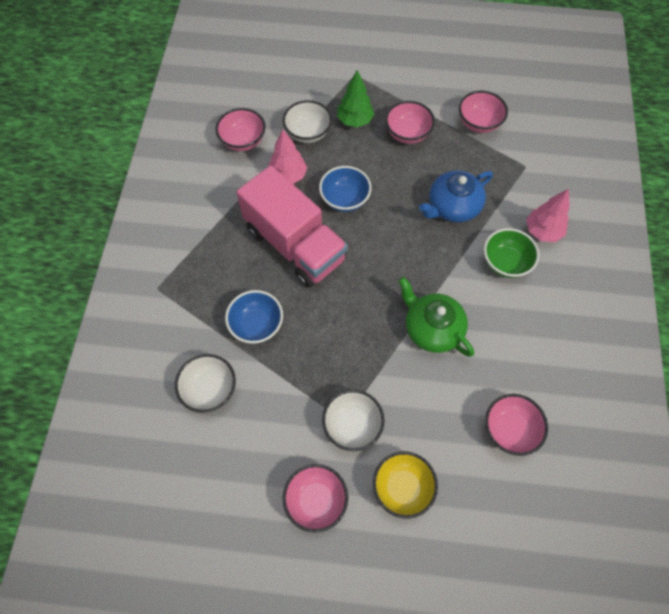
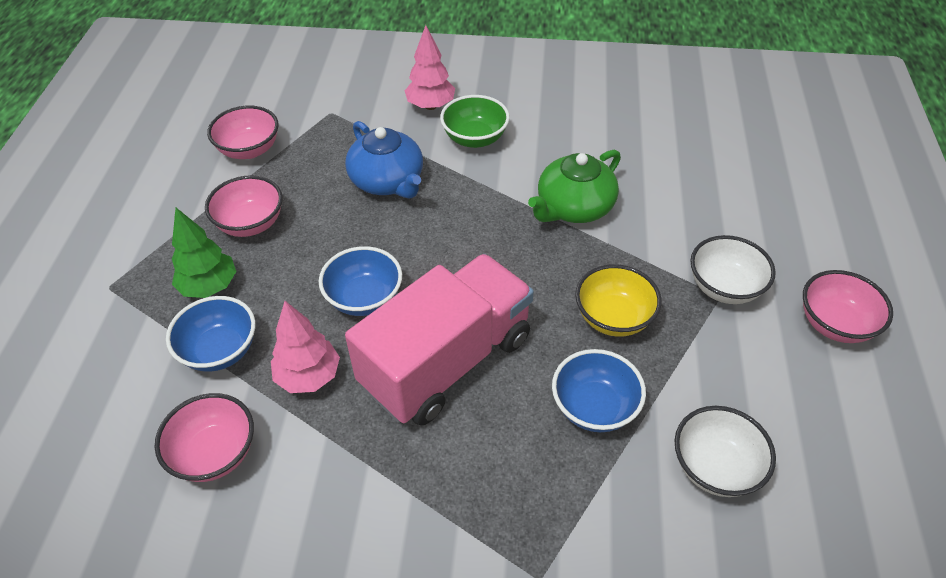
camera: 90 degrees left, 15 degrees down
white bowl [283,100,332,143] -> blue bowl [166,296,255,372]
yellow bowl [373,451,438,519] -> yellow bowl moved to [575,264,662,337]
pink bowl [485,394,548,456] -> none

